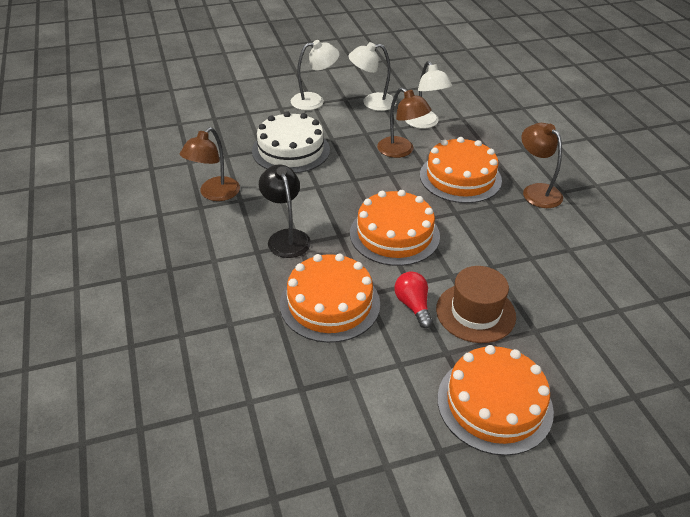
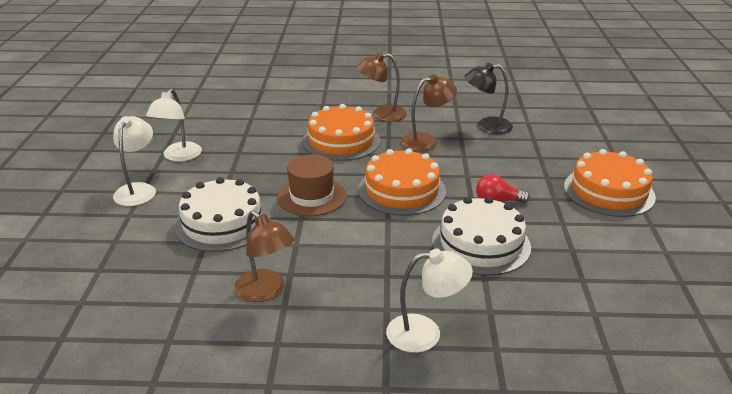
camera: 70 degrees left, 10 degrees down
black lamp [259,164,311,258] -> black lamp moved to [465,63,513,135]
orange cake [280,253,380,343] -> white cake [432,196,531,276]
brown lamp [377,87,431,158] -> brown lamp moved to [401,74,457,151]
white lamp [405,61,452,129] -> white lamp moved to [386,249,473,353]
brown hat [436,266,516,343] -> brown hat moved to [277,155,347,216]

